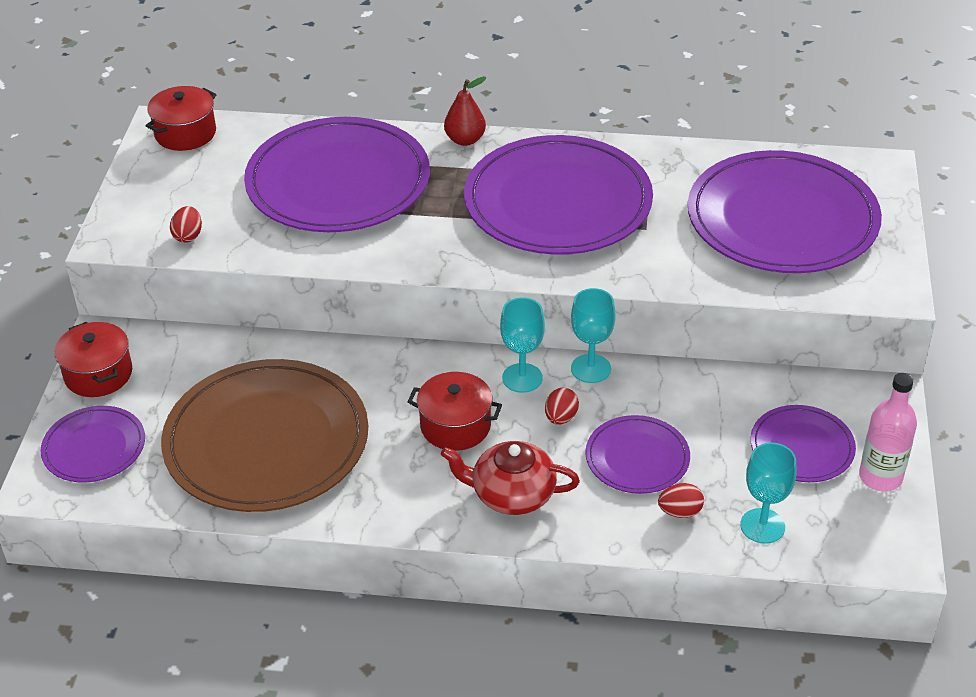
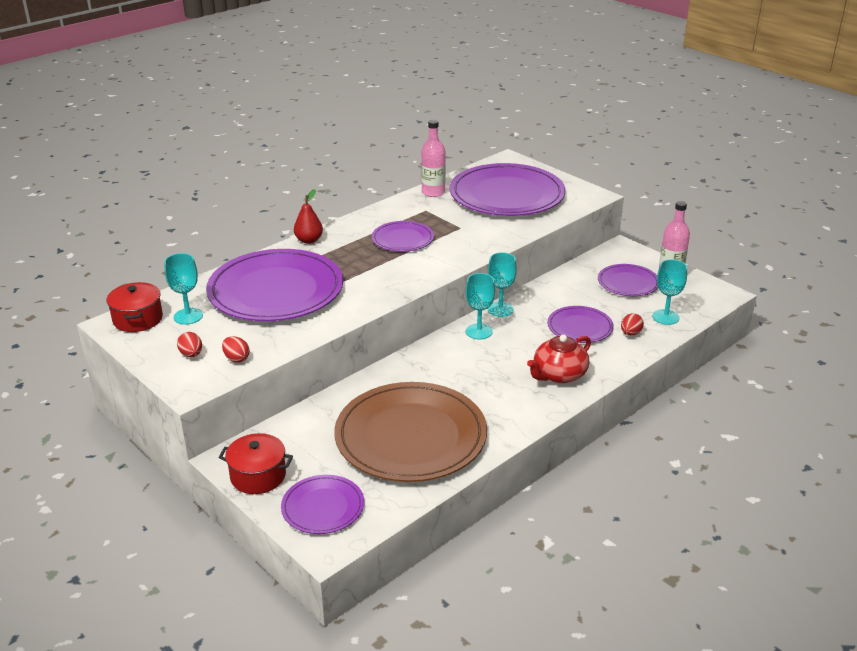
camera: 50 degrees left, 10 degrees down
red pot [408,372,502,451] -> none
purple plate [464,135,653,255] -> purple plate [372,221,434,252], size x0.50
red egg [545,387,579,425] -> red egg moved to [177,332,202,357]
none -> turquoise goblet [165,253,203,325]
none -> pink bottle [421,120,446,197]

